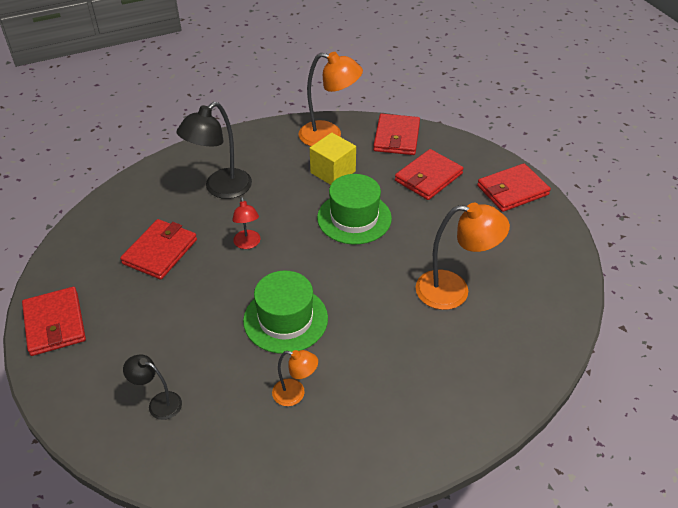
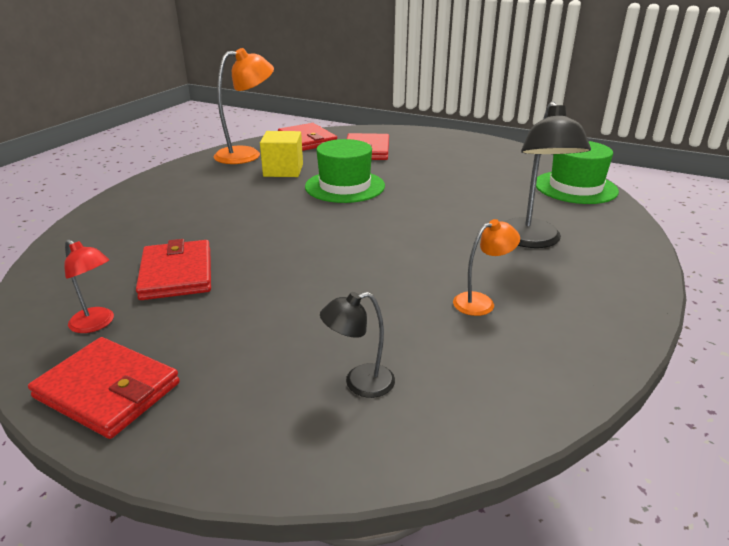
camera: 40 degrees left, 15 degrees down
black lamp [176,102,252,199] -> black lamp moved to [506,101,591,248]
red lamp [232,197,260,249] -> red lamp moved to [64,239,114,333]
green hat [243,271,328,354] -> green hat moved to [536,141,619,204]
orange lamp [415,203,510,310] -> none
red wallet [477,163,551,212] -> none

